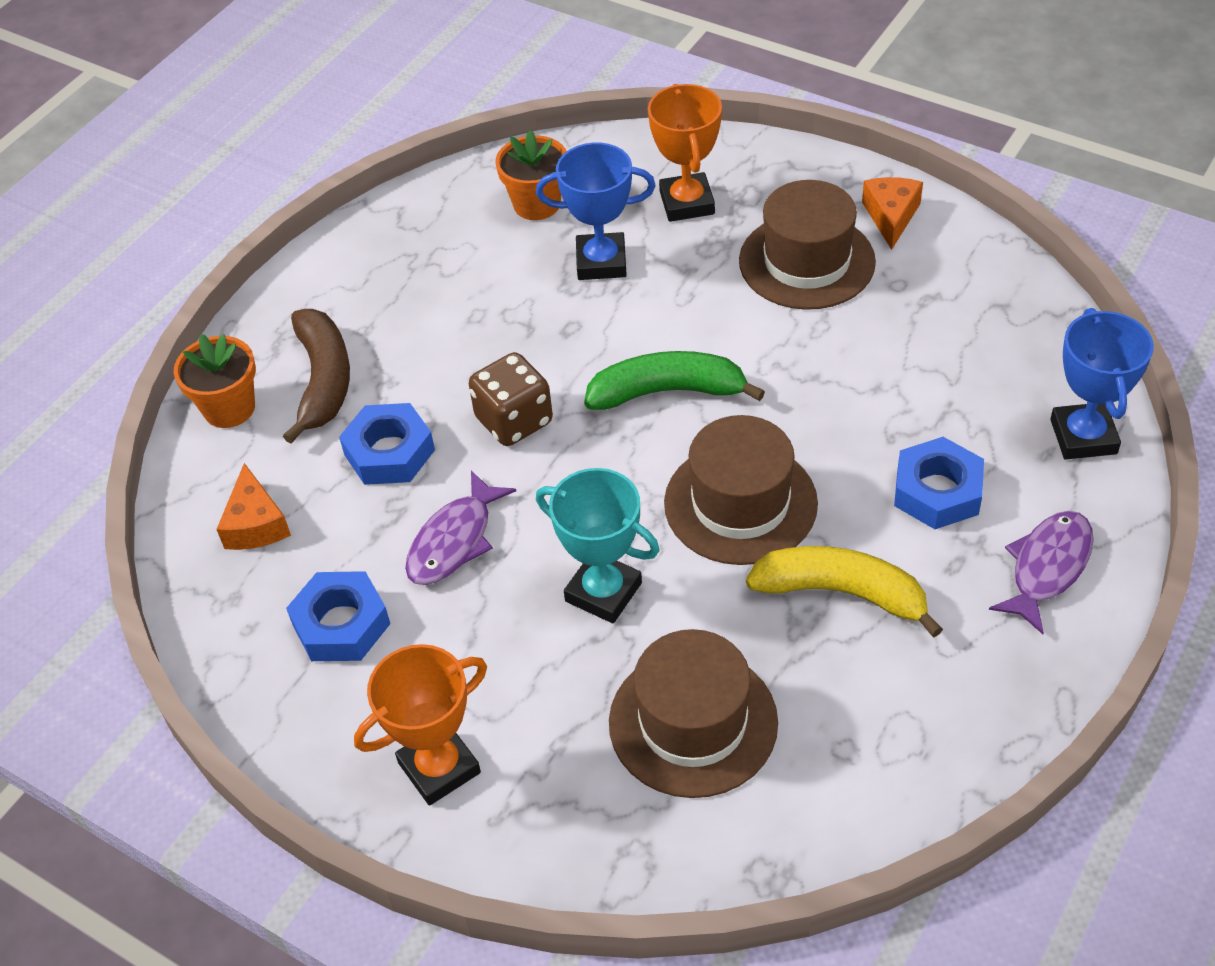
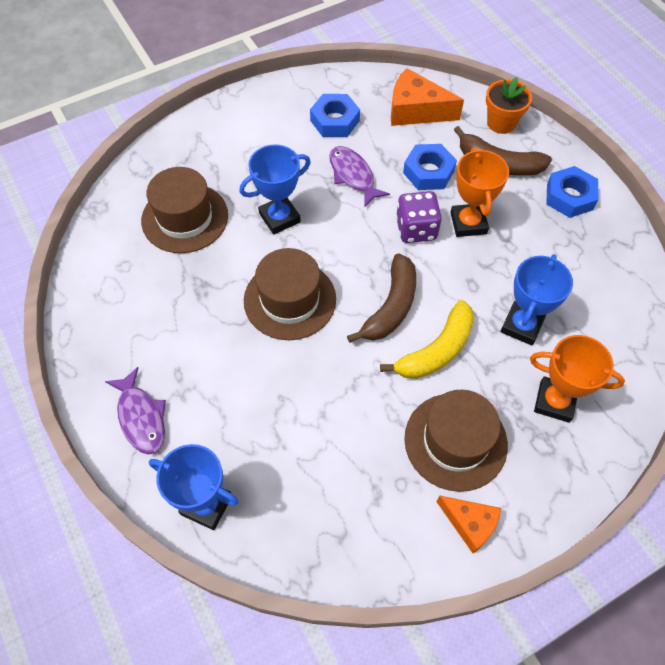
camera: 115 degrees right, 10 degrees up
orange cheese [216,463,291,550] -> orange cheese [391,68,464,126], size x1.56
orange trophy [354,644,487,805] -> orange trophy moved to [450,148,509,237]
brown dice [469,352,553,446] -> purple dice [396,191,442,243]
orange flower pot [496,130,567,220] -> none
turquoise trophy [536,468,660,623] -> blue trophy [239,145,311,235]
green banana [584,351,765,410] -> brown banana [347,253,416,343]
yellow banana [746,546,943,637] -> yellow banana moved to [380,300,474,379]
blue nut [894,437,984,529] -> blue nut moved to [546,166,599,218]

